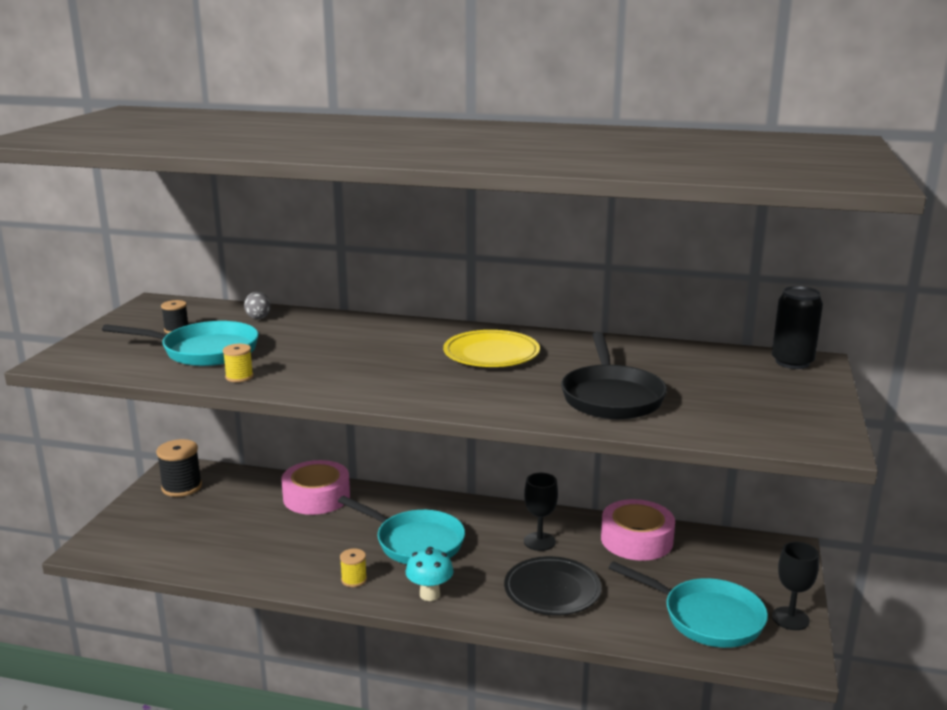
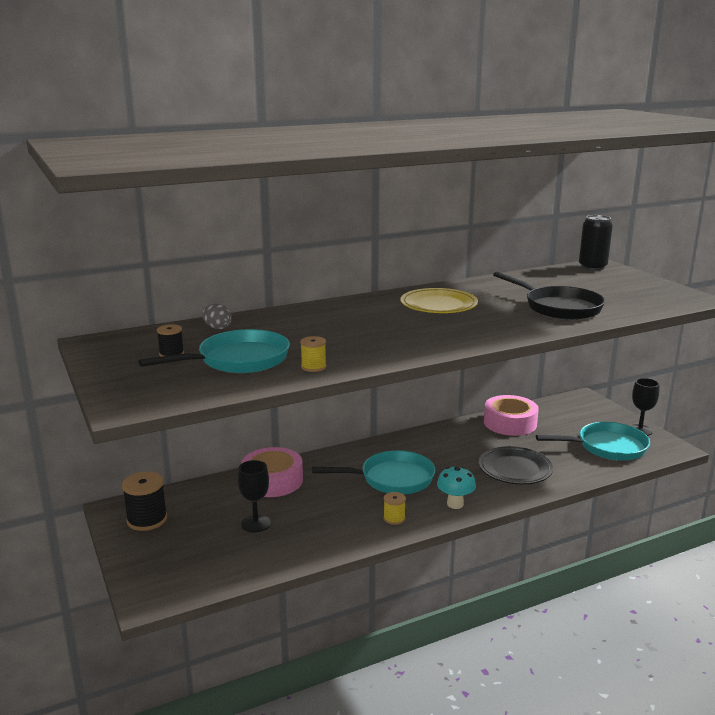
camera: 40 degrees left, 0 degrees up
black goblet [524,473,558,551] -> black goblet moved to [238,460,271,532]

